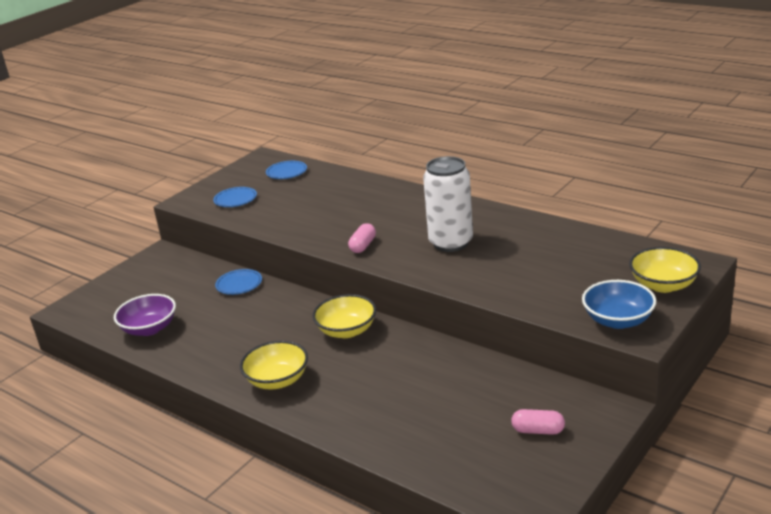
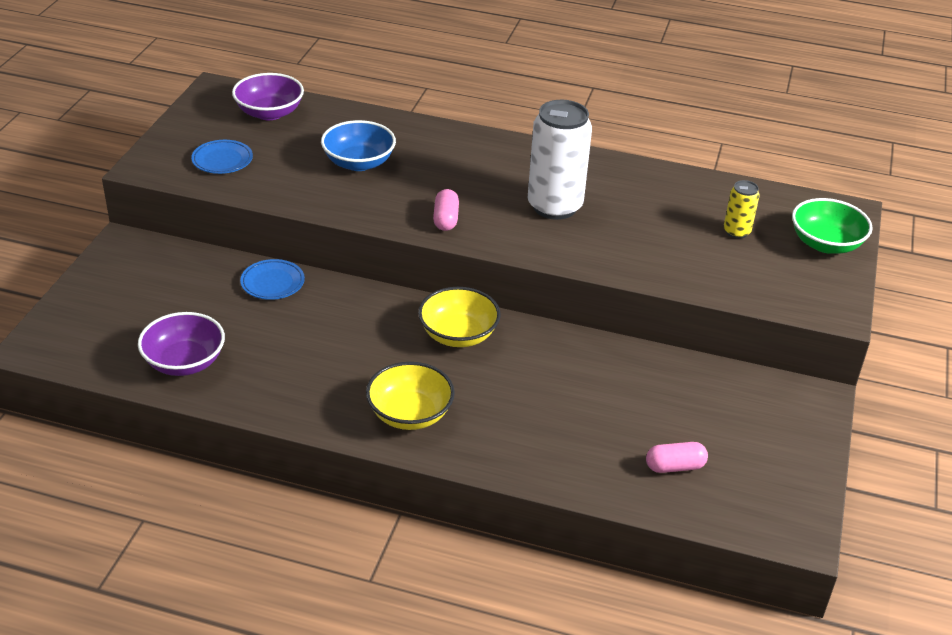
camera: 25 degrees left, 10 degrees up
blue plate [266,161,307,179] -> purple bowl [232,73,304,120]
pink capsule [511,409,565,435] -> pink capsule moved to [646,442,708,473]
blue bowl [582,280,656,329] -> blue bowl moved to [321,120,396,171]
yellow bowl [629,247,701,293] -> green bowl [792,198,873,254]
none -> yellow can [724,180,760,239]

